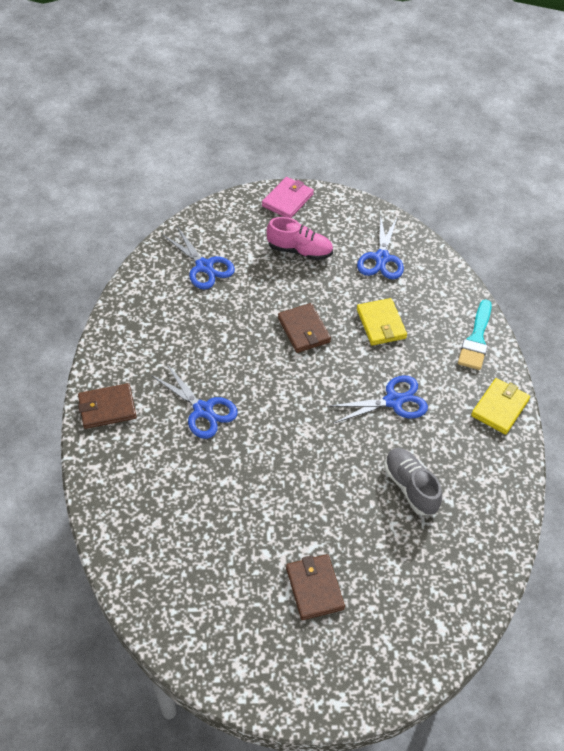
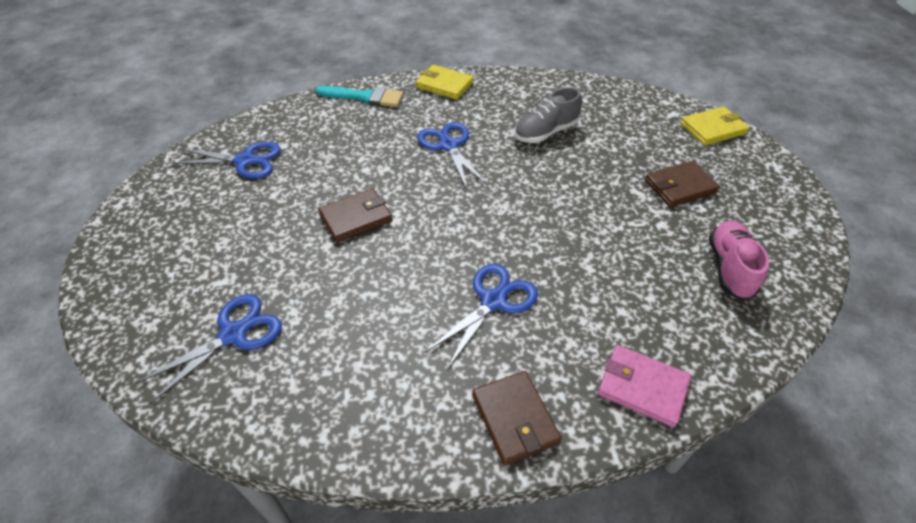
camera: 95 degrees left, 5 degrees down
pink wallet [262,177,314,218] -> pink wallet moved to [598,345,691,428]
pink shoe [267,217,333,260] -> pink shoe moved to [709,221,769,300]
yellow wallet [357,298,407,345] -> yellow wallet moved to [681,106,749,145]

